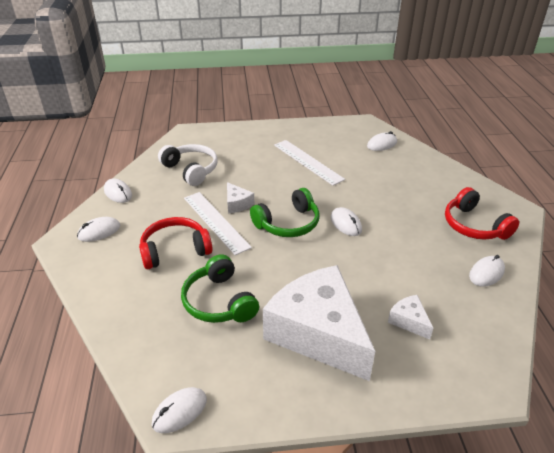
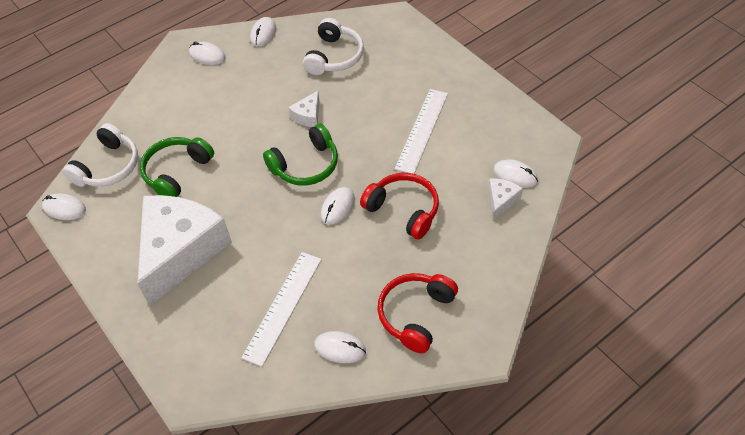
camera: 60 degrees right, 15 degrees up
red headphones [139,217,212,269] -> red headphones moved to [360,173,439,239]
white ruler [184,192,252,255] -> white ruler moved to [241,252,322,367]
green headphones [250,188,320,237] -> green headphones turned 60 degrees counterclockwise [263,124,338,186]
white cheese [388,295,433,339] -> white cheese moved to [488,178,523,220]
none -> white headphones [63,123,138,187]

